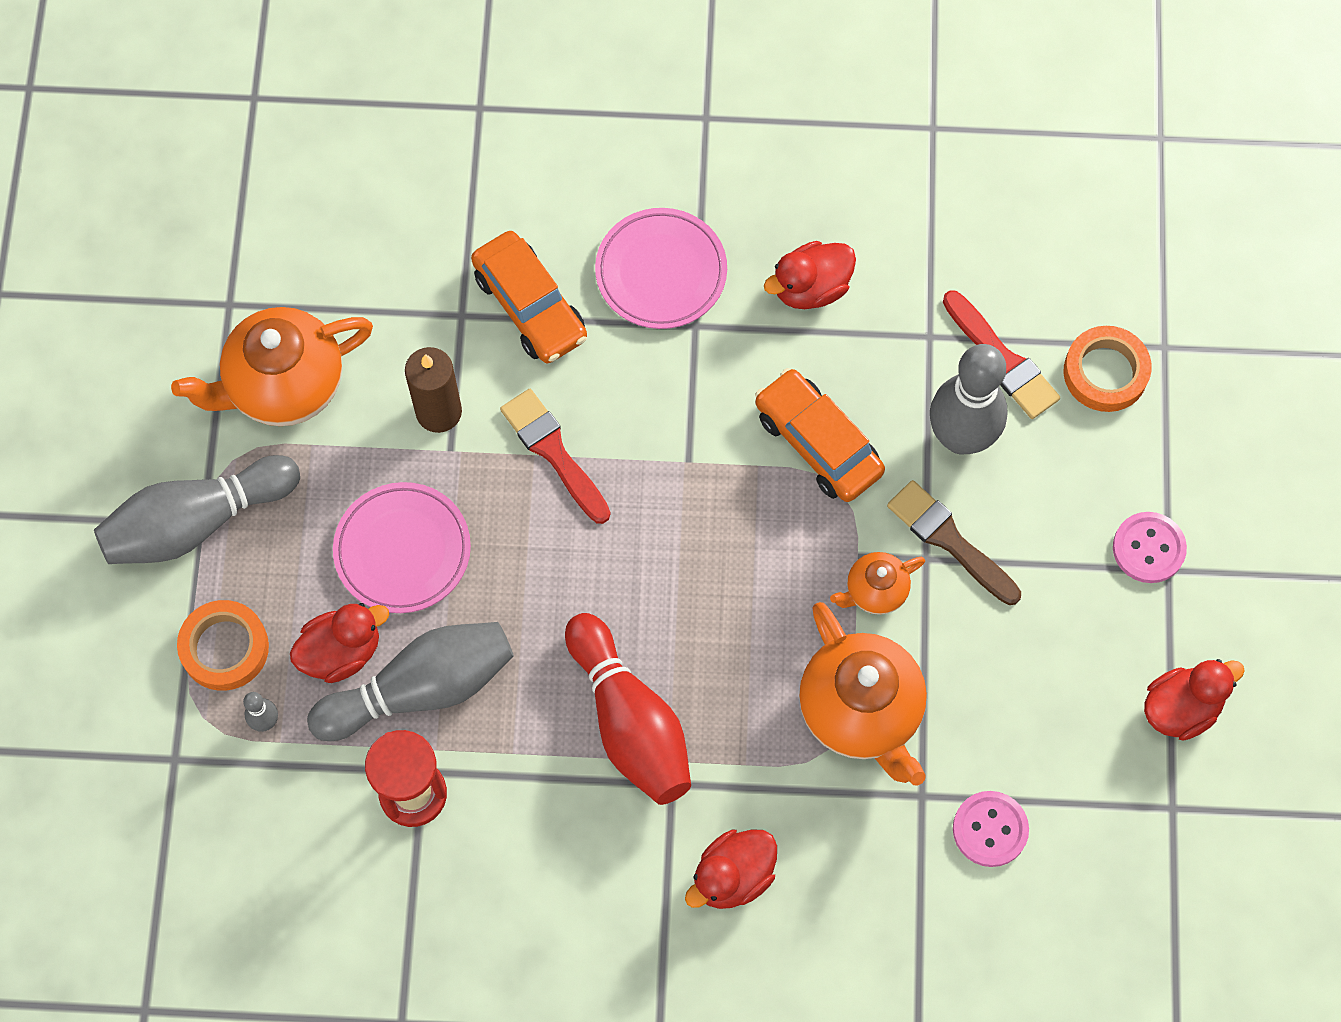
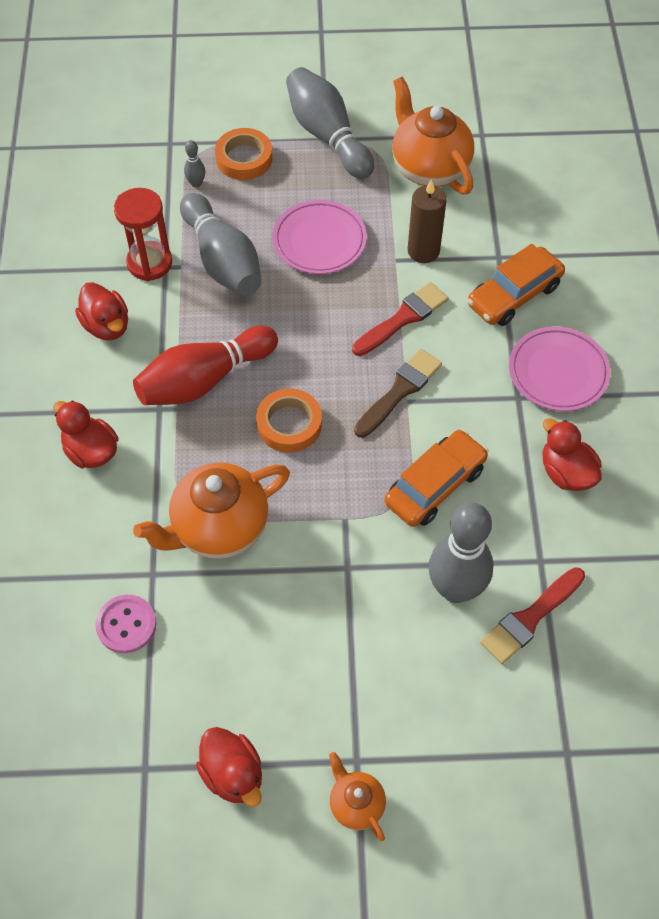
camera: 85 degrees right, 10 degrees down
red duck [290,603,389,683] -> red duck moved to [75,282,128,340]
orange teapot [830,552,925,615] -> orange teapot moved to [329,752,386,841]
brown brush [887,480,1021,605] -> brown brush moved to [354,349,442,438]
orange tape [1064,326,1152,412] -> orange tape moved to [256,388,322,453]
pink button [1113,512,1187,583] -> none

